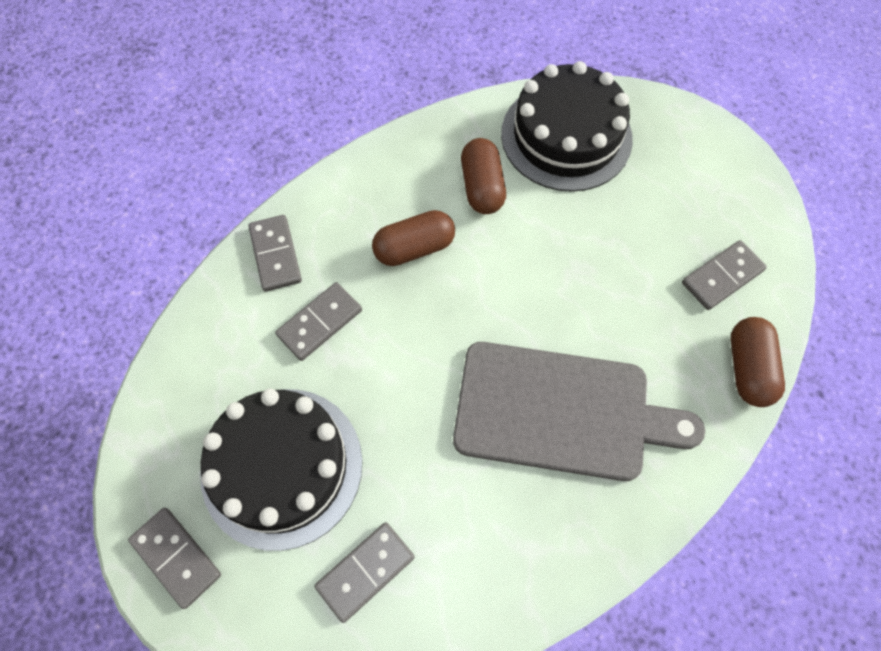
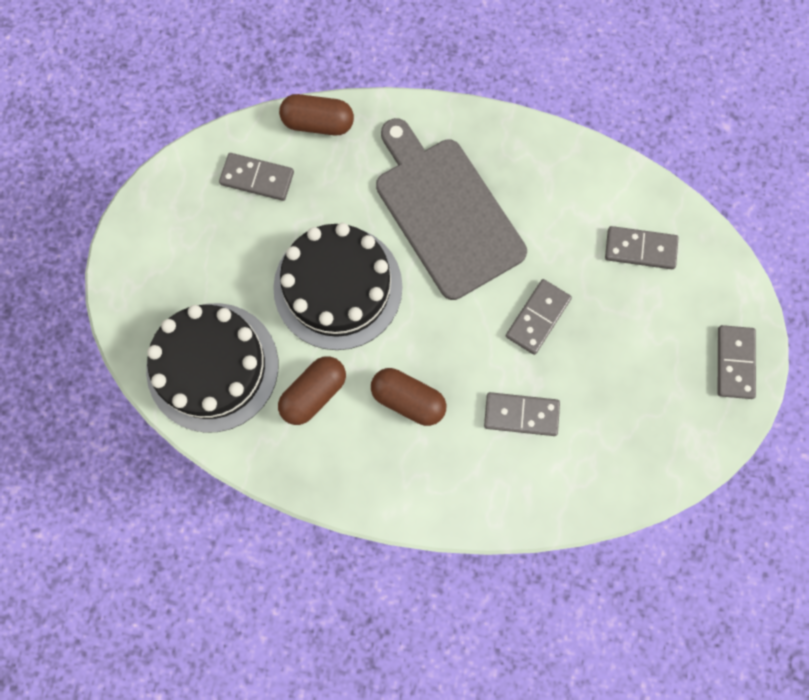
camera: 130 degrees left, 10 degrees up
black cake [200,389,363,551] -> black cake moved to [273,223,403,350]
grey domino [248,215,302,292] -> grey domino moved to [506,279,572,355]
brown capsule [731,317,785,407] -> brown capsule turned 45 degrees clockwise [279,94,354,135]

